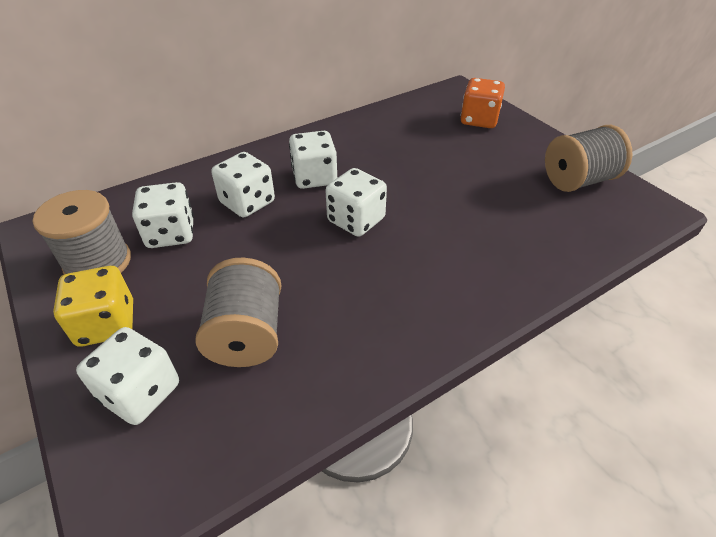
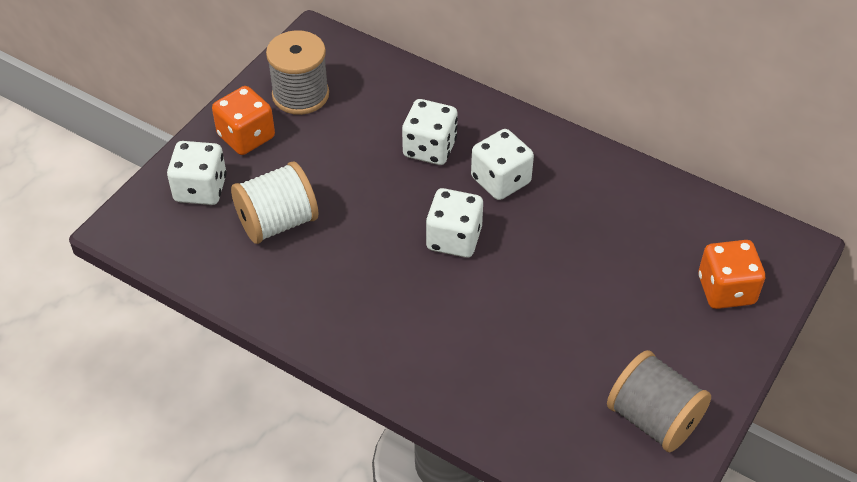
camera: 65 degrees right, 5 degrees up
yellow dice [53,266,133,347] -> orange dice [212,86,275,155]
white dice [132,182,194,248] -> none
grey spool [195,258,281,367] -> white spool [231,162,319,244]

